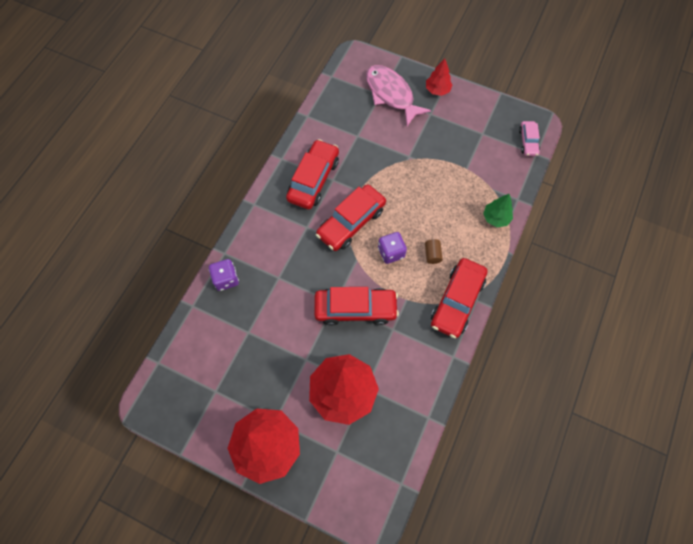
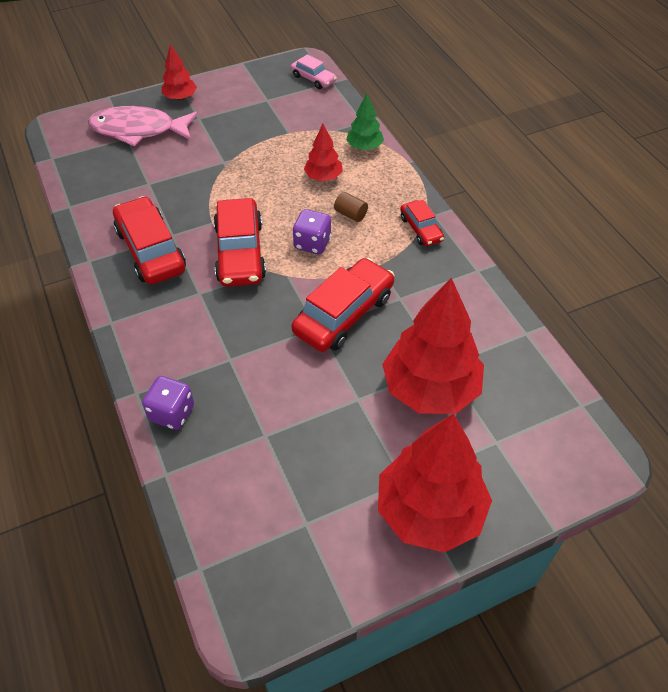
camera: 50 degrees left, 15 degrees down
red car [431,258,488,338] -> red car [400,200,444,246], size x0.55
none -> red tree [304,124,343,181]

